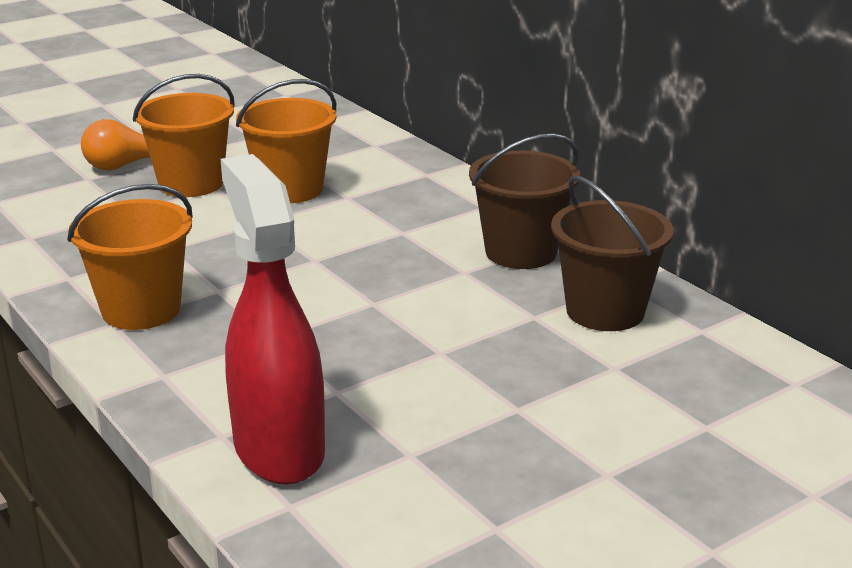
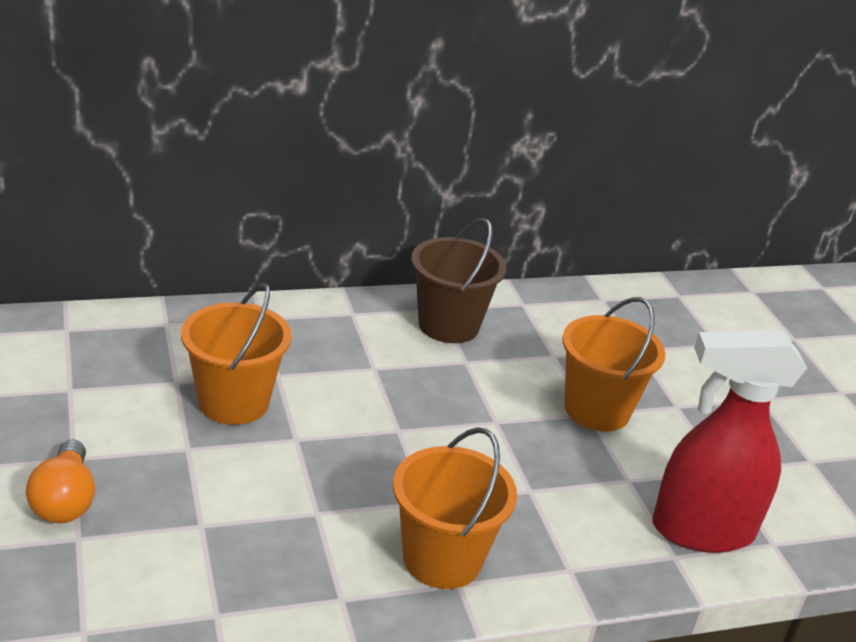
camera: 75 degrees left, 5 degrees up
orange bucket [133,74,235,197] -> orange bucket moved to [562,297,665,431]
brown bucket [551,176,674,331] -> none

